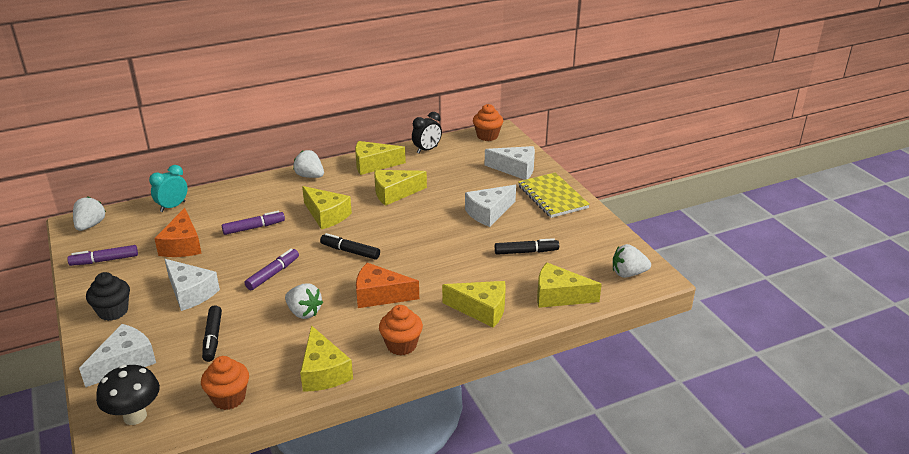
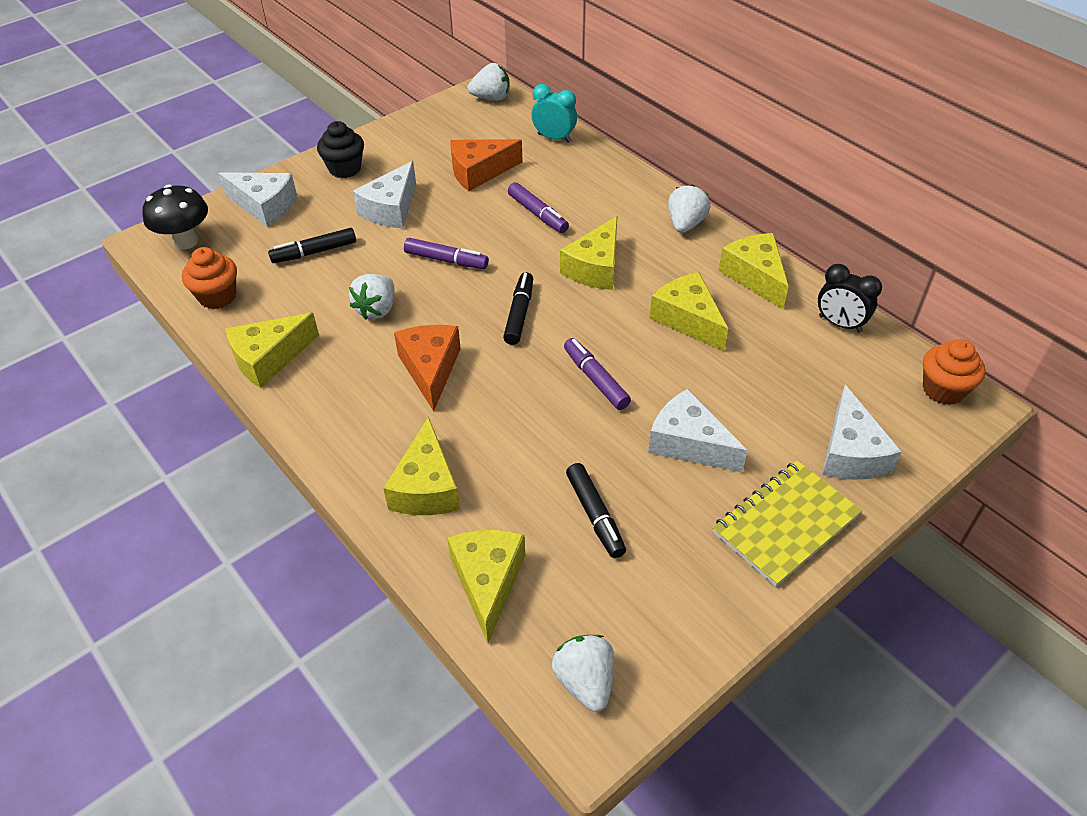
camera: 75 degrees right, 15 degrees up
purple marker [67,245,138,266] -> purple marker moved to [564,338,631,410]
orange cupcake [379,305,423,355] -> none

